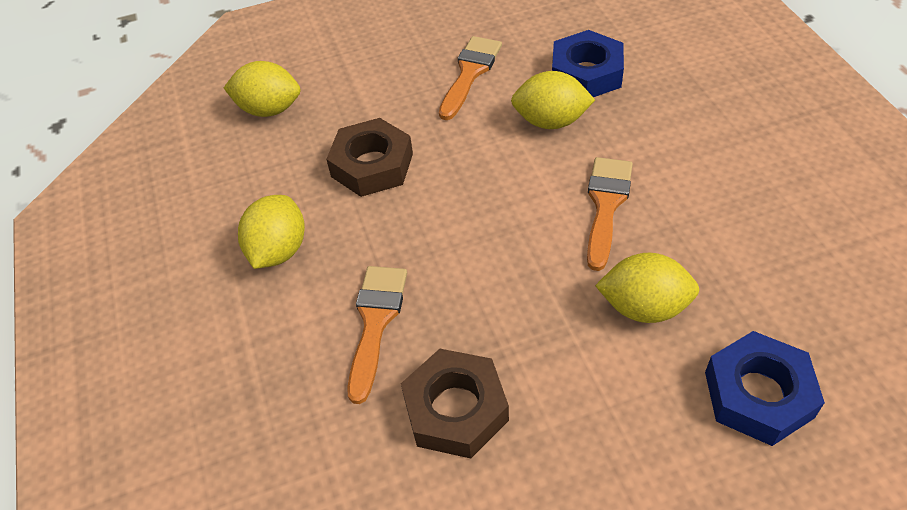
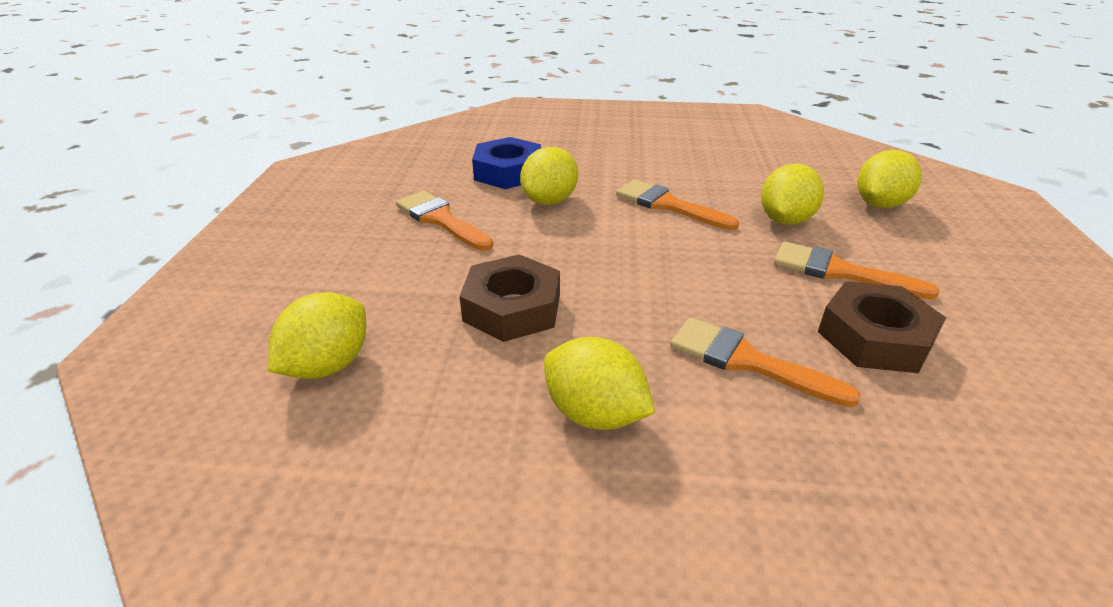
camera: 70 degrees left, 15 degrees down
blue nut [705,331,825,446] -> yellow lemon [857,150,922,208]
none -> orange brush [774,241,939,300]

